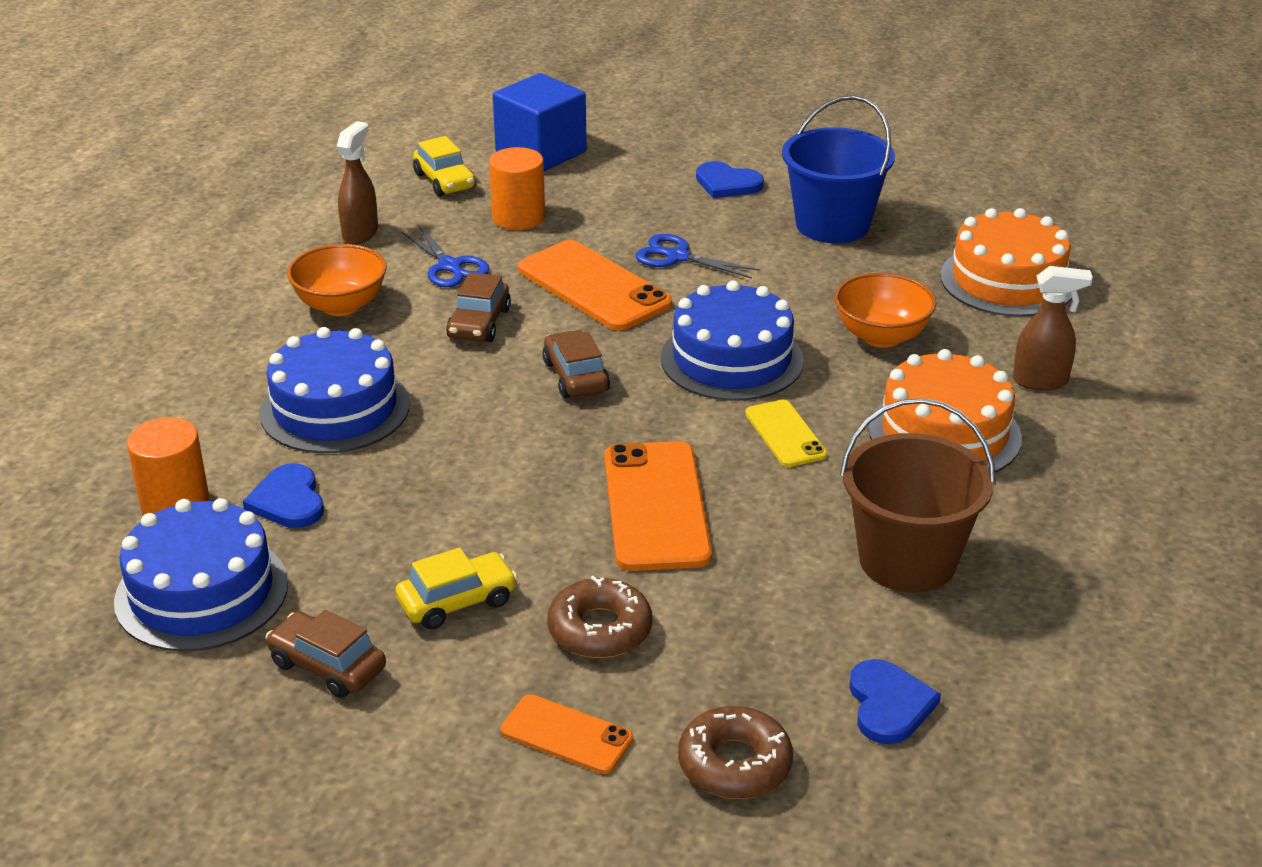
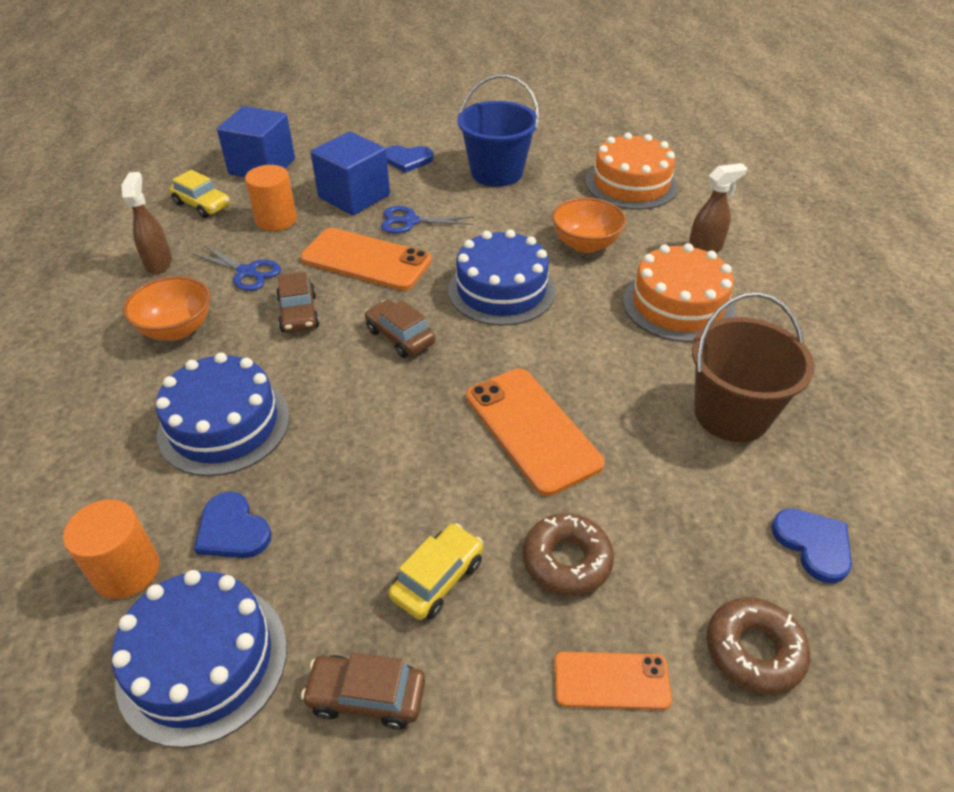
camera: 25 degrees left, 10 degrees up
yellow phone [745,400,827,467] -> none
none -> blue cube [311,132,390,215]

